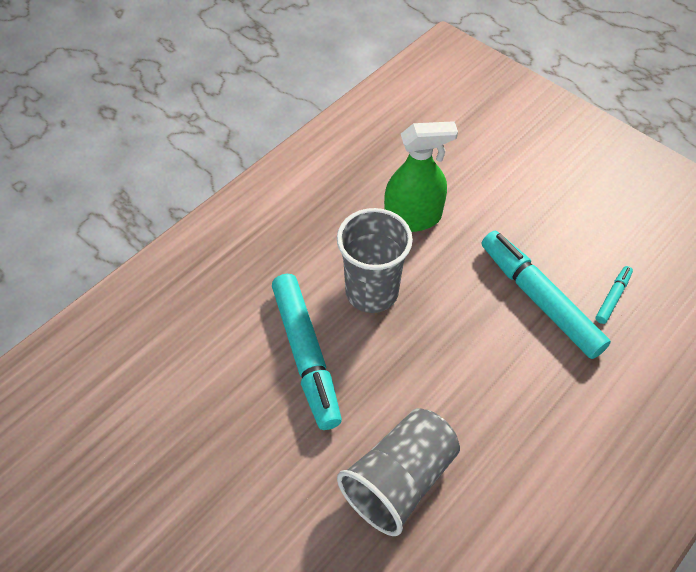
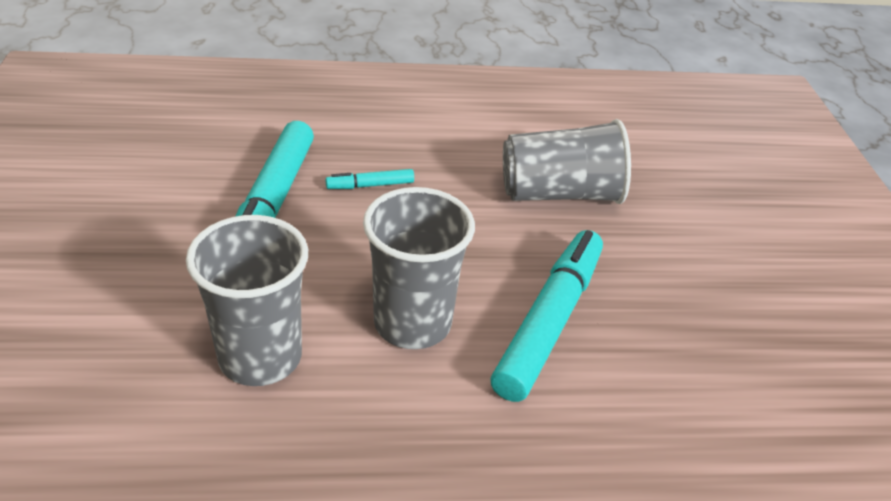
camera: 140 degrees left, 15 degrees down
green spray bottle [384,121,458,232] -> grey cup [186,215,308,386]
turquoise marker [595,266,633,324] -> turquoise marker moved to [326,169,414,189]

